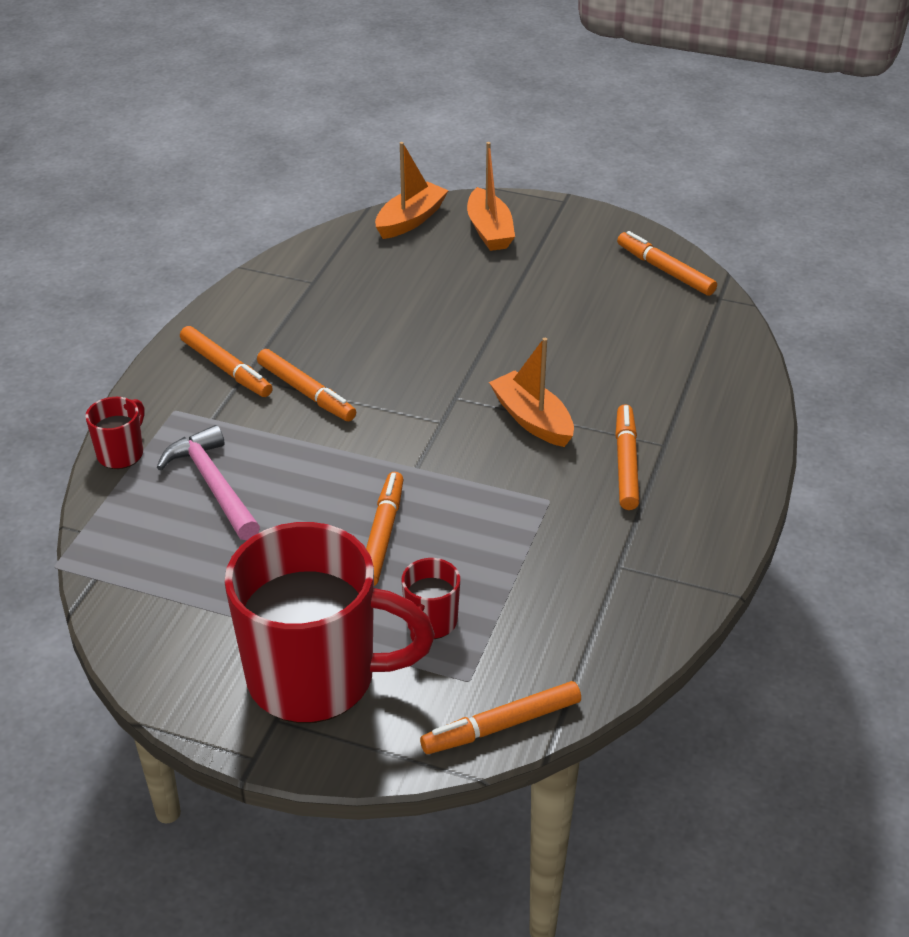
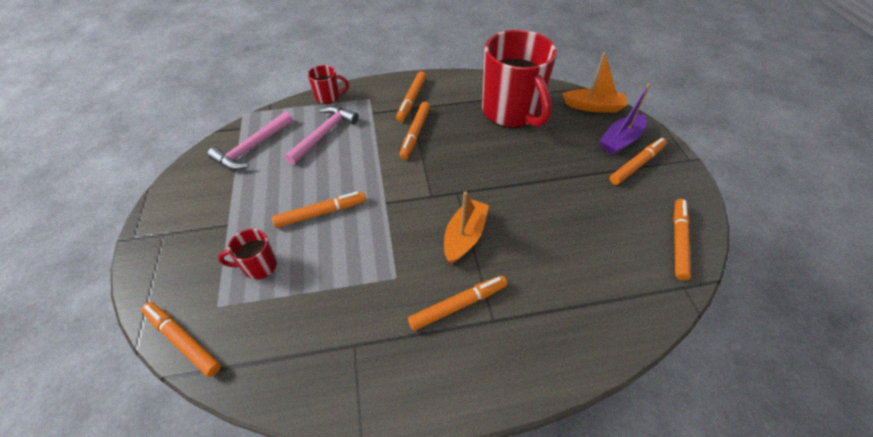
camera: 60 degrees right, 10 degrees up
red mug [224,522,435,723] -> red mug moved to [482,30,557,128]
orange boat [467,142,515,251] -> purple boat [600,83,650,155]
none -> pink hammer [207,111,293,170]
none -> orange marker [610,138,667,185]

